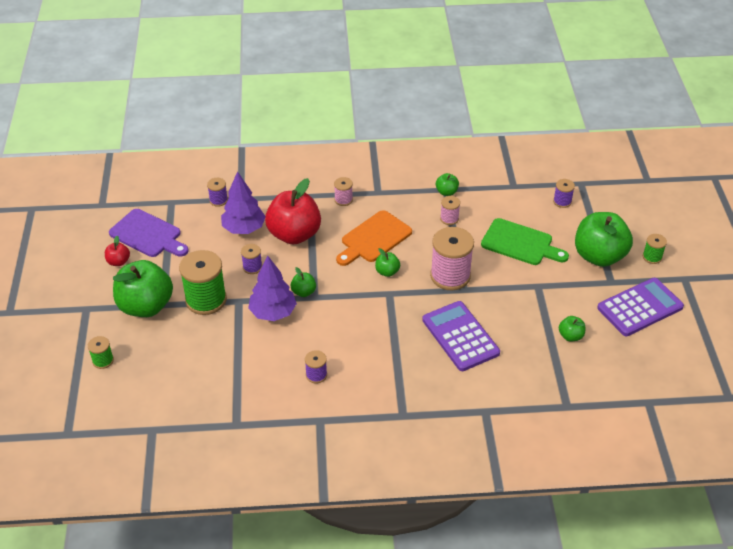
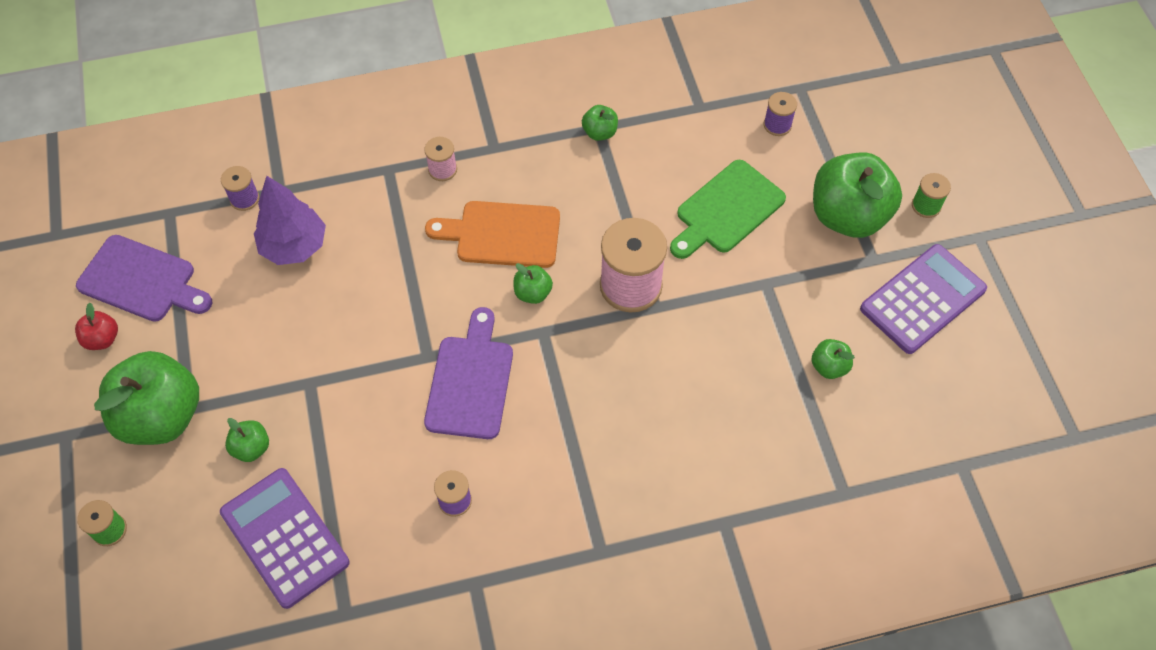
camera: 10 degrees left, 15 degrees up
green spool [179,250,227,315] -> none
purple spool [241,244,262,274] -> none
purple tree [248,256,297,321] -> none
red apple [265,178,321,245] -> none
green apple [290,267,316,297] -> green apple moved to [225,418,269,462]
orange cutting board [336,210,412,266] -> orange cutting board turned 60 degrees clockwise [425,201,560,268]
purple calculator [422,301,500,371] -> purple calculator moved to [220,468,350,609]
pink spool [440,196,460,225] -> none
green cutting board [481,218,569,265] -> green cutting board turned 120 degrees clockwise [670,160,786,259]
none -> purple cutting board [424,307,513,439]

